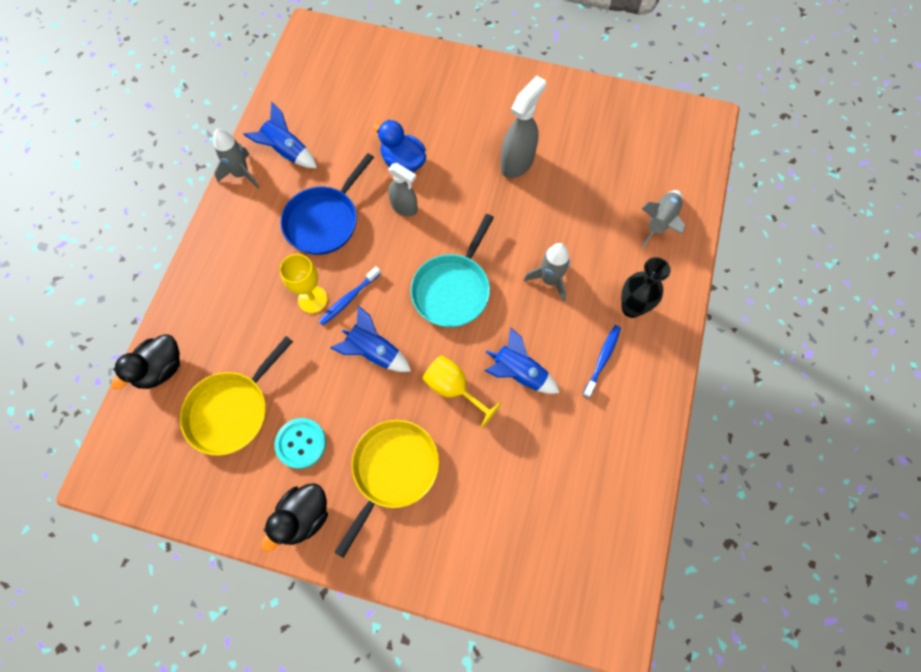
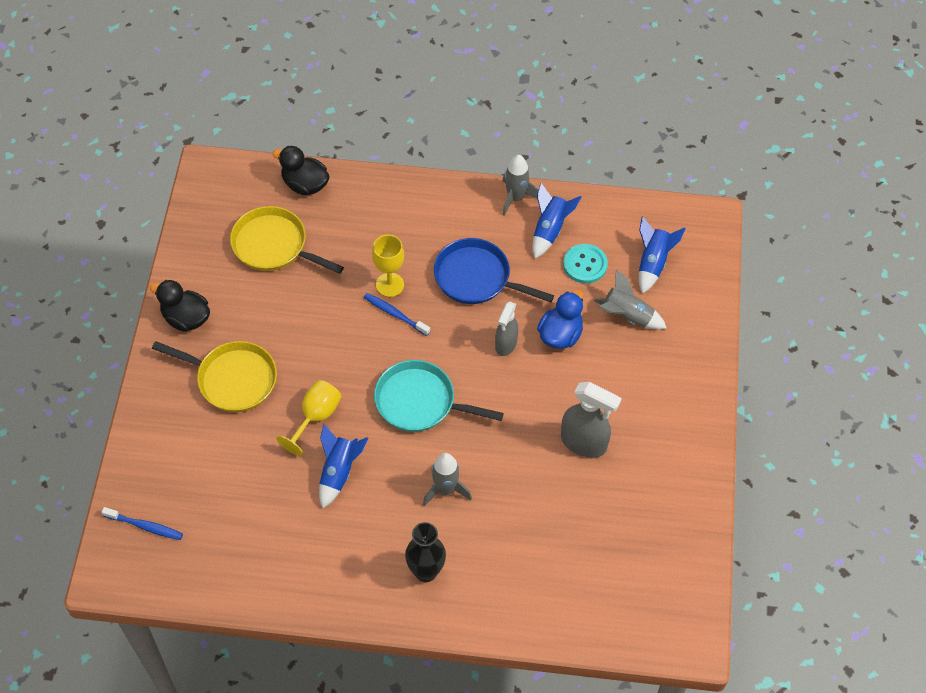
camera: 80 degrees right, 10 degrees down
turquoise button [275,418,326,469] -> turquoise button moved to [563,244,608,284]
blue rocket [330,305,411,372] -> blue rocket moved to [639,216,686,294]
blue toothbrush [583,325,621,398] -> blue toothbrush moved to [102,507,183,540]
grey rocket [641,190,685,247] -> grey rocket moved to [593,269,667,330]

